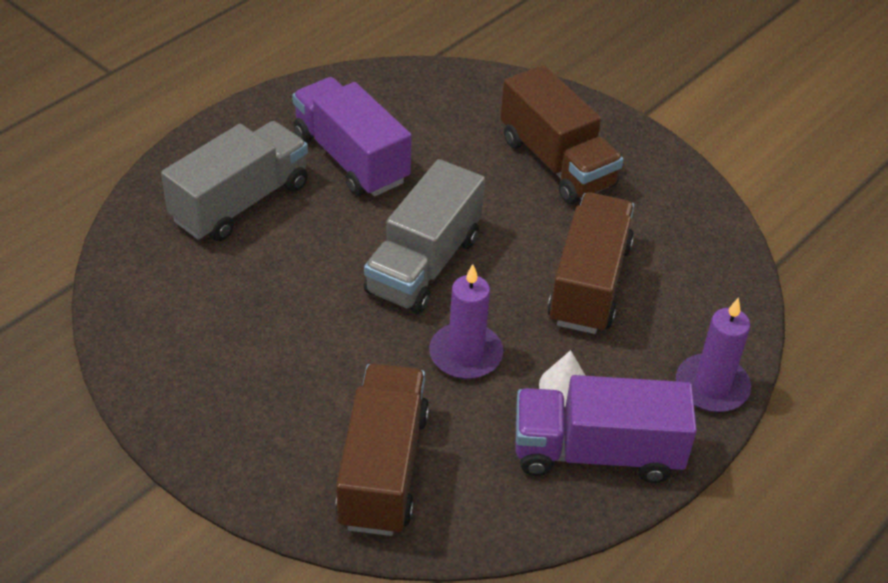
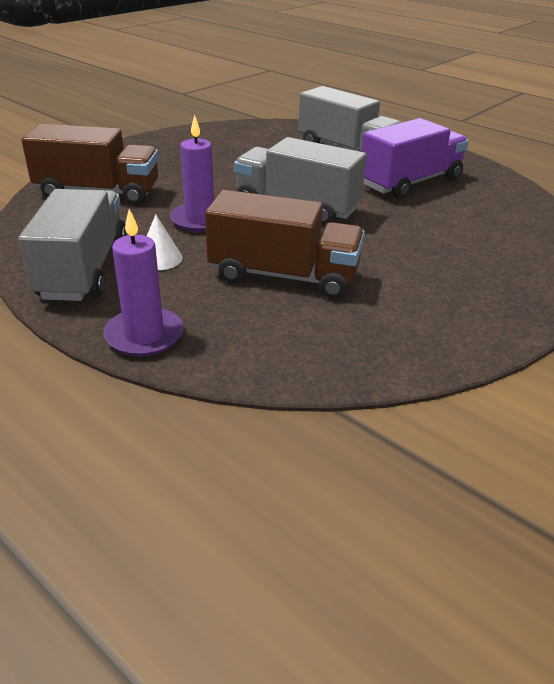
camera: 90 degrees right, 10 degrees down
brown truck [500,65,624,204] -> none
purple truck [515,375,697,483] -> grey truck [18,189,127,301]

